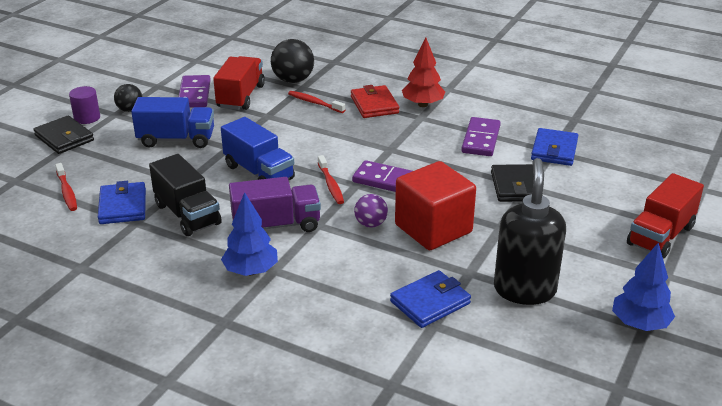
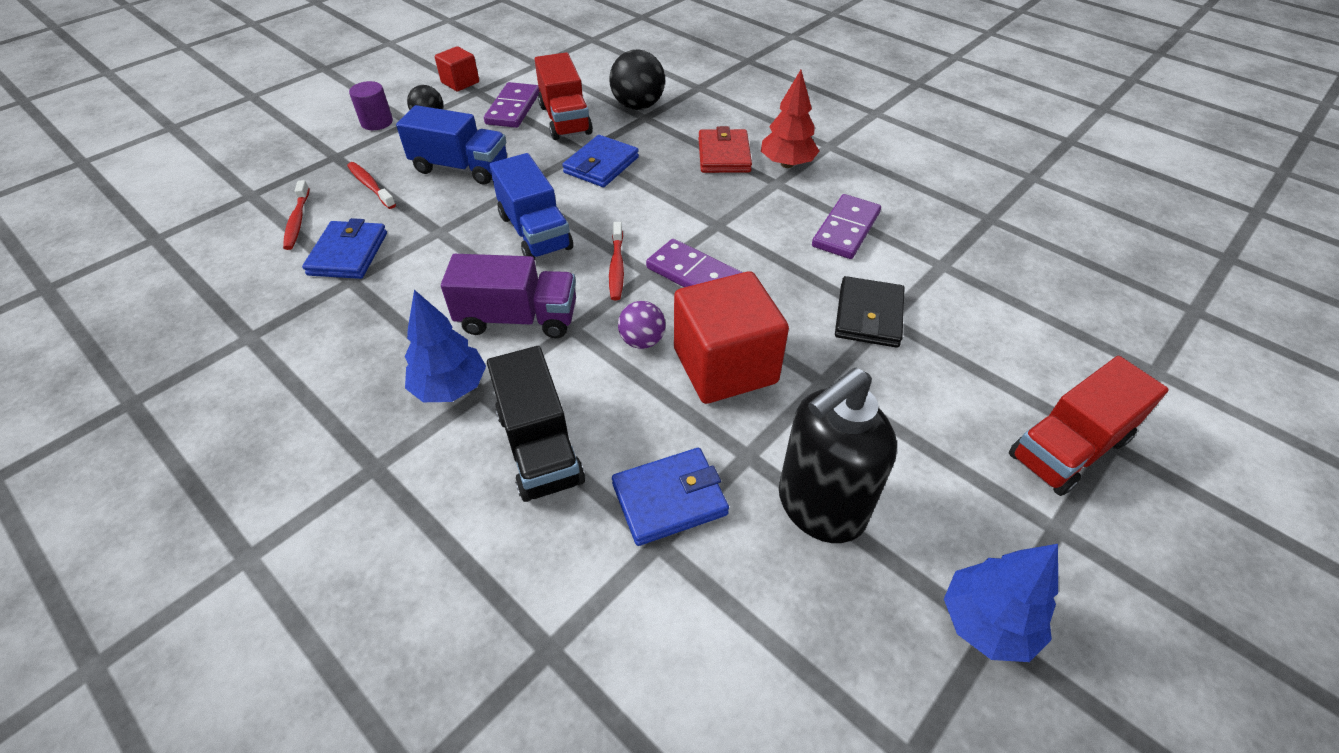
camera: 15 degrees right, 15 degrees up
black wallet [33,116,94,154] -> none
black truck [149,154,222,236] -> black truck moved to [487,346,585,502]
red truck [213,56,265,110] -> red truck turned 135 degrees clockwise [534,52,593,140]
red toothbrush [288,91,345,113] -> red toothbrush moved to [347,162,396,209]
black soap dispenser [494,158,566,305] -> black soap dispenser turned 150 degrees counterclockwise [779,368,897,543]
blue wallet [531,128,578,166] -> blue wallet moved to [562,135,639,187]
none -> red cube [435,46,479,91]

